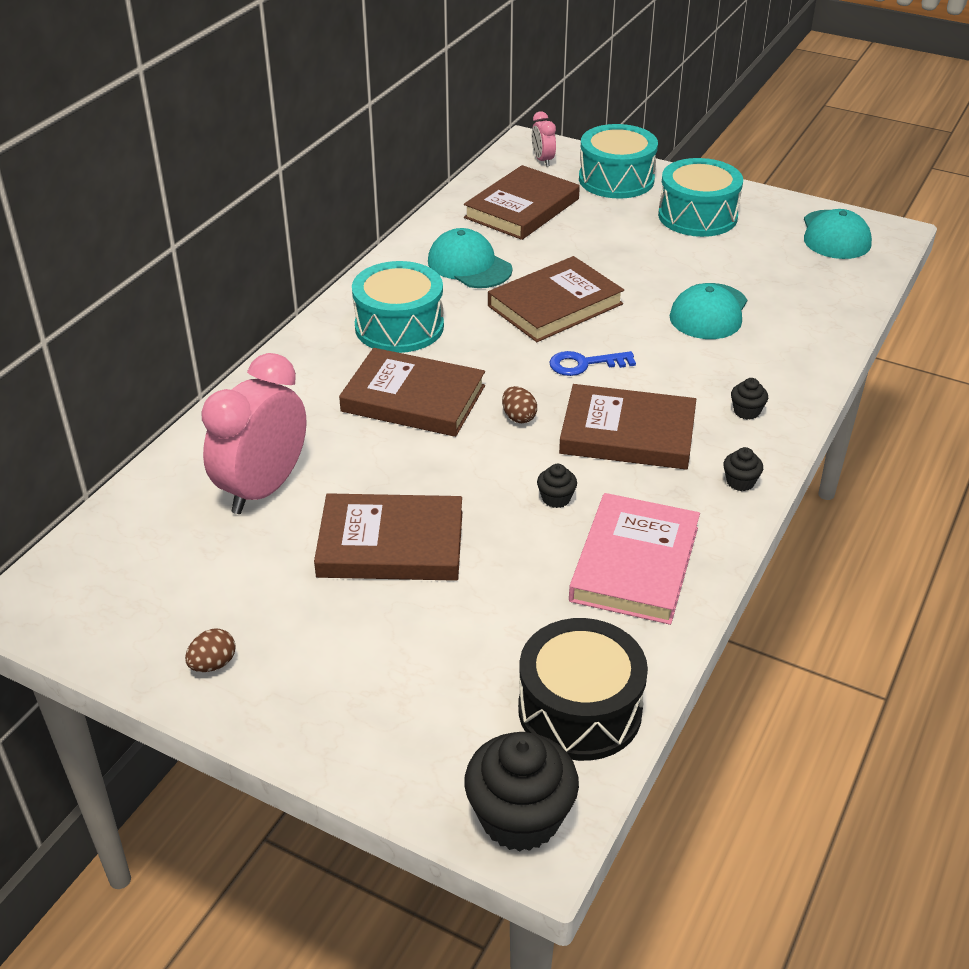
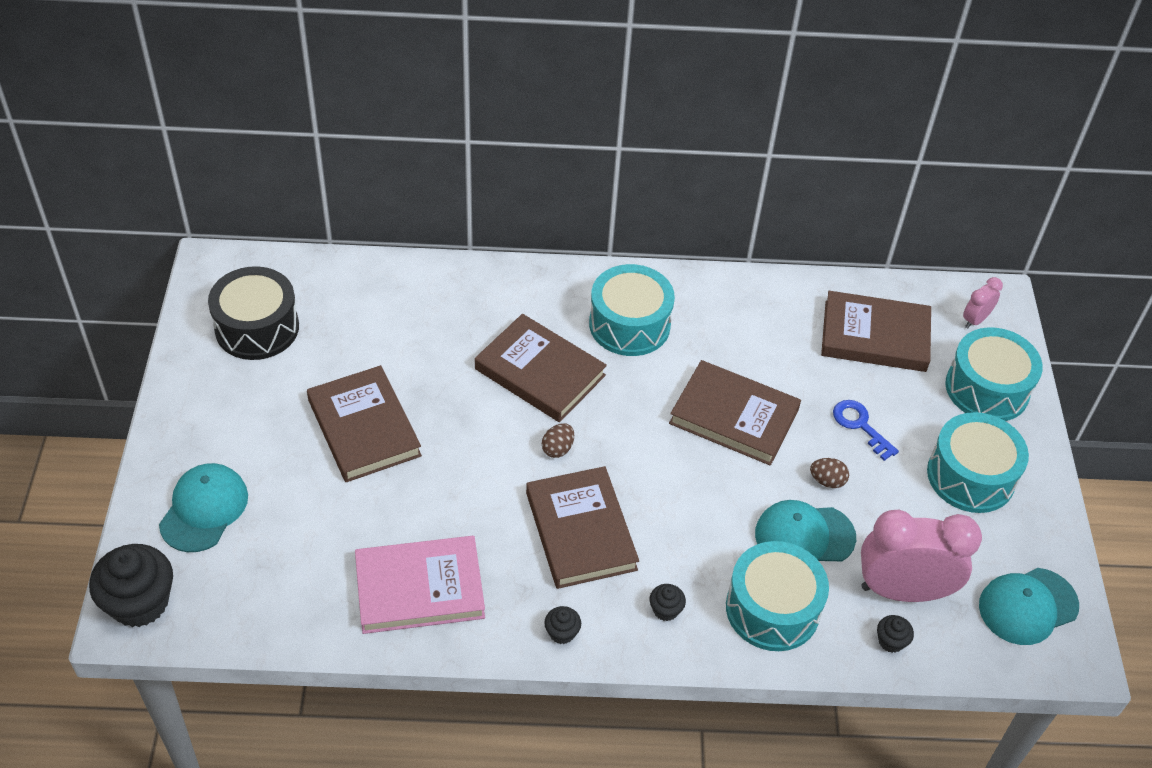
camera: 60 degrees right, 10 degrees up
brown egg [185,629,236,672] -> brown egg moved to [810,458,849,488]
pink clock [201,353,307,514] -> pink clock moved to [861,510,982,602]
brown book [339,348,485,437] -> brown book turned 45 degrees counterclockwise [475,314,607,422]
turquoise cap [428,228,512,288] -> turquoise cap moved to [159,463,248,552]
black drum [518,618,648,761] -> black drum moved to [208,266,299,360]
black cupcake [537,464,577,508] -> black cupcake moved to [877,615,914,653]
blue key [550,351,636,376] -> blue key moved to [833,400,899,461]
none -> turquoise drum [726,541,829,651]

